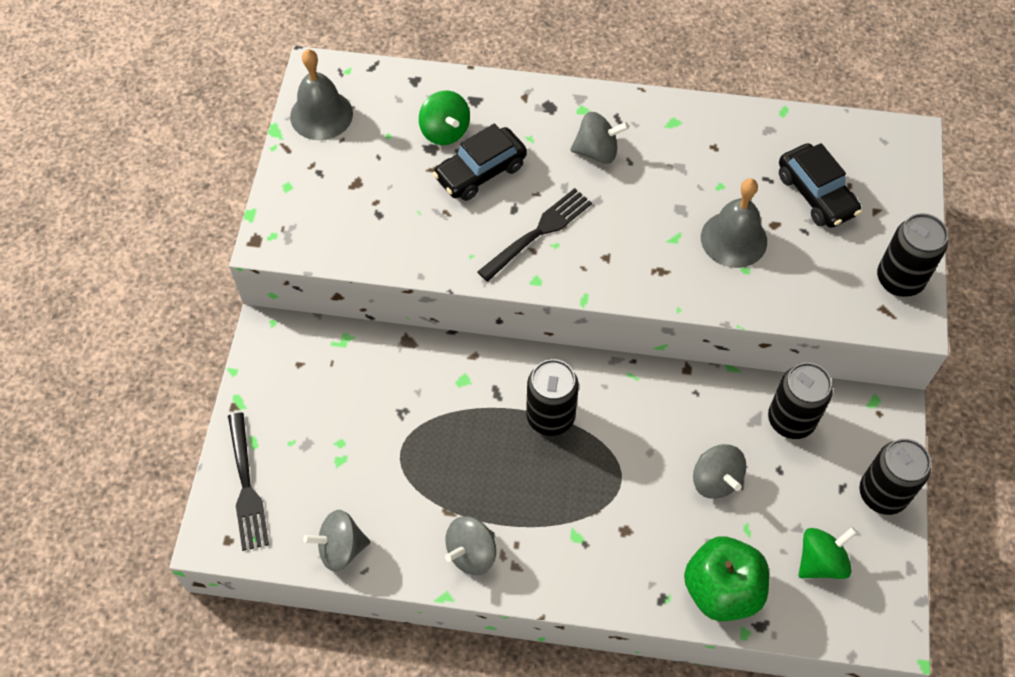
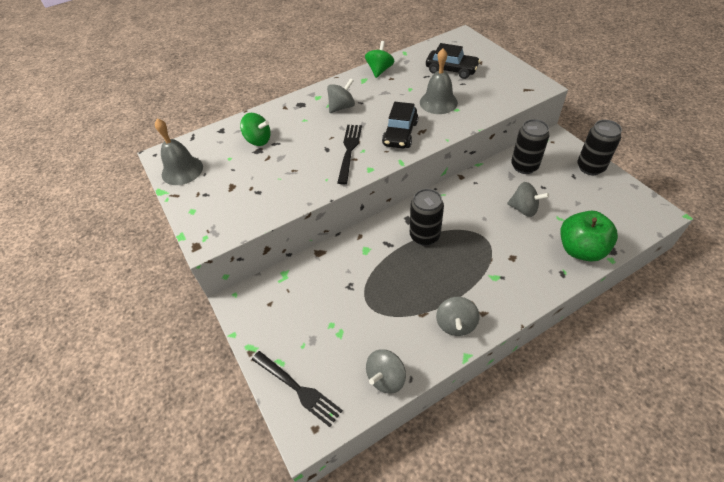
camera: 35 degrees left, 10 degrees down
black car [433,123,527,201] -> black car moved to [382,102,418,149]
green spinning top [799,527,857,579] -> green spinning top moved to [365,41,394,78]
black can [877,213,948,297] -> none

